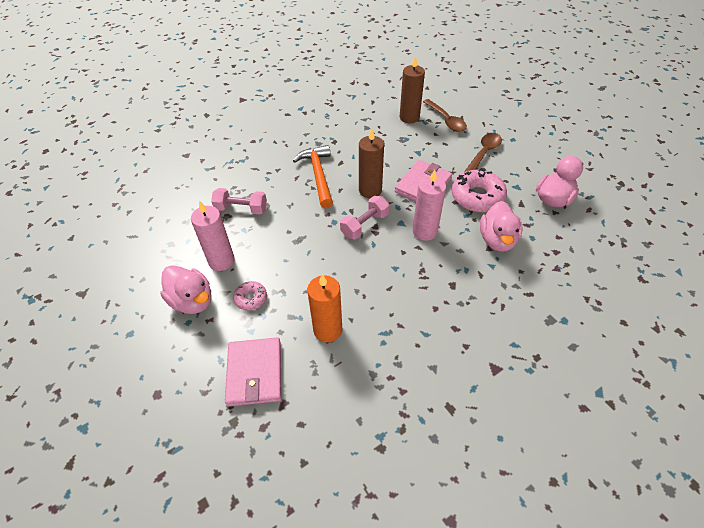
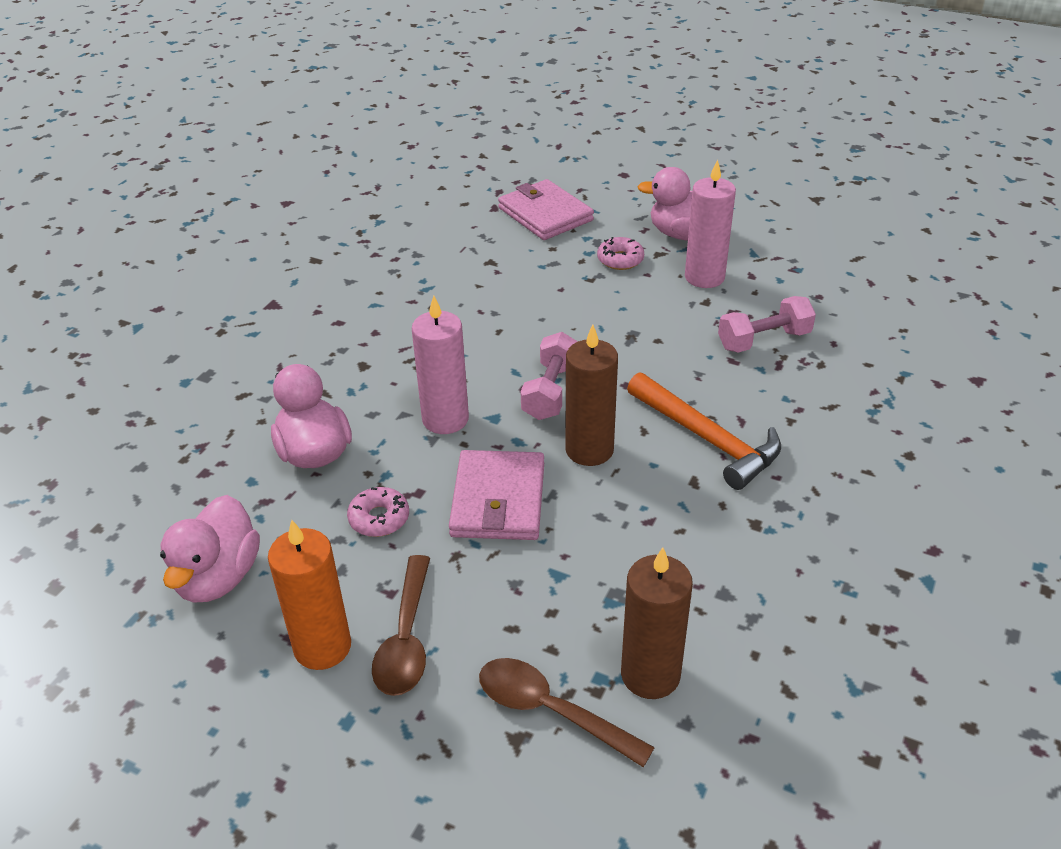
camera: 150 degrees right, 10 degrees down
orange candle [307,274,342,343] -> orange candle moved to [268,520,351,670]
pink donut [452,168,507,212] -> pink donut [347,487,409,537], size x0.53

